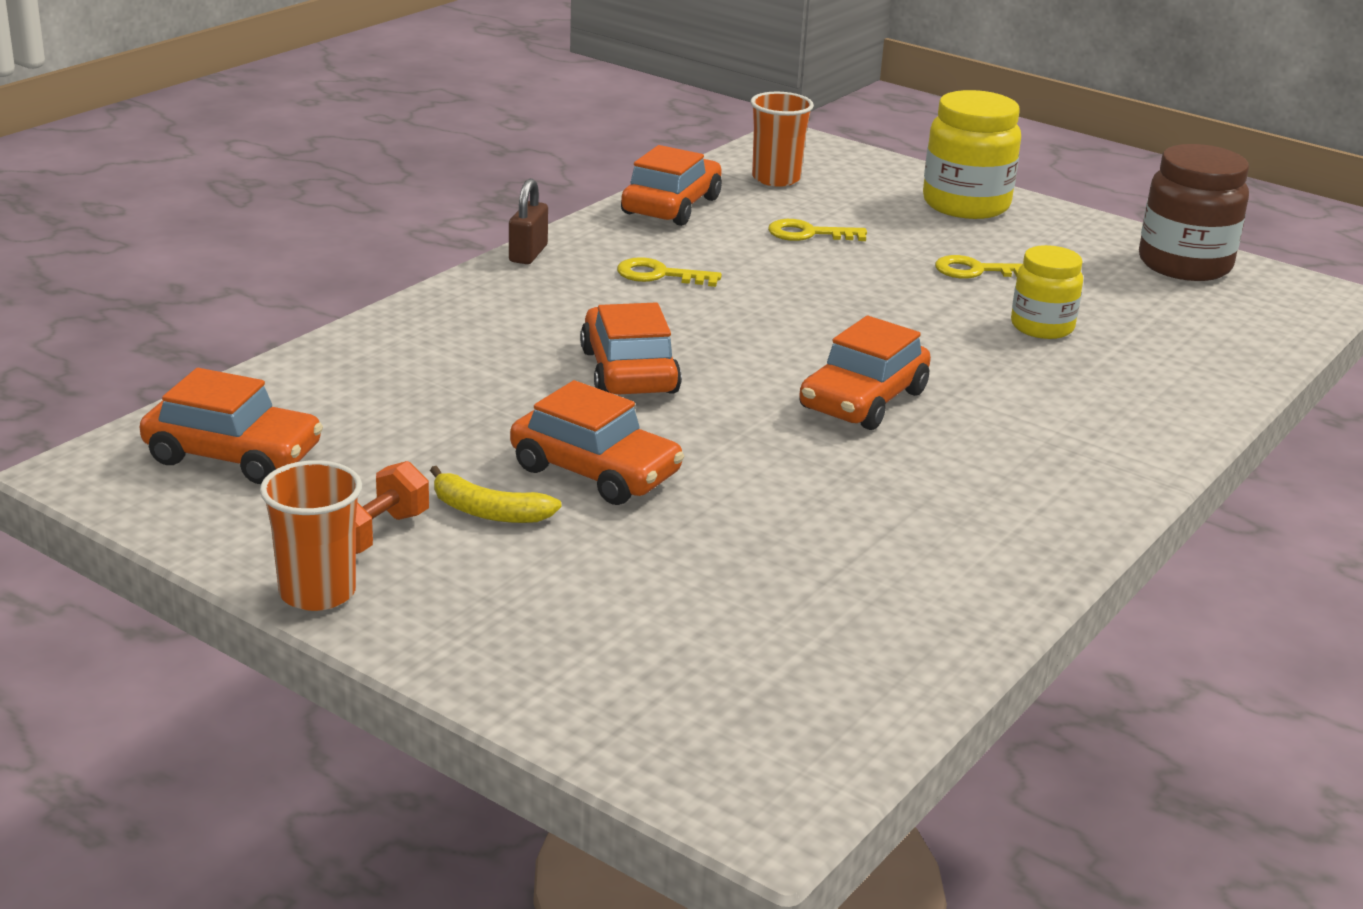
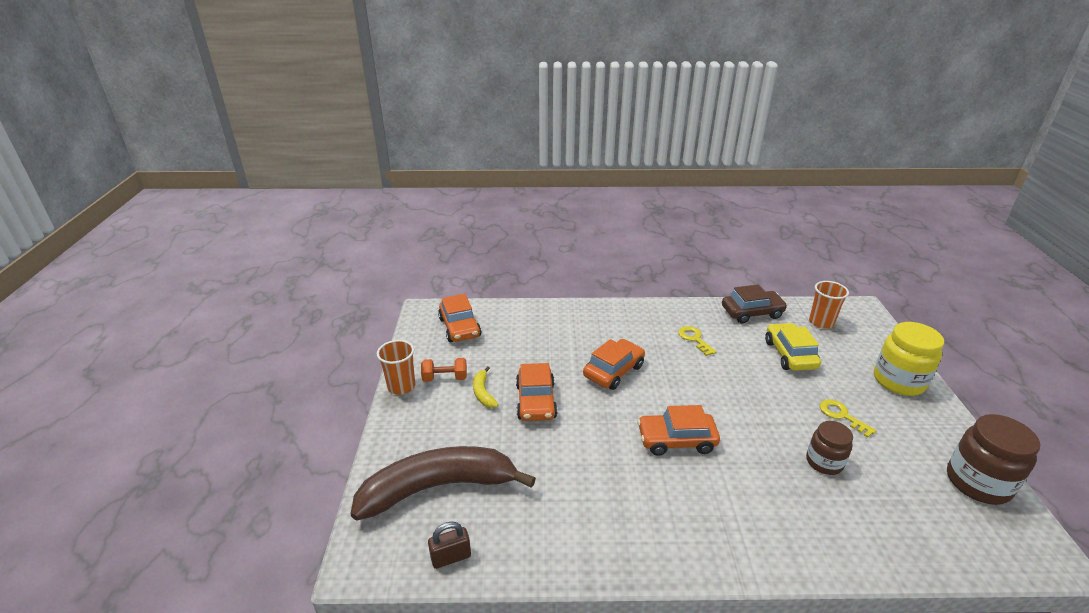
camera: 55 degrees right, 5 degrees up
brown padlock [509,179,548,264] -> brown padlock moved to [428,522,471,569]
orange car [621,145,722,226] -> brown car [722,284,787,323]
yellow key [768,219,867,241] -> yellow car [765,323,821,371]
yellow jar [1011,245,1083,339] -> brown jar [806,421,853,475]
none -> brown banana [350,446,536,520]

